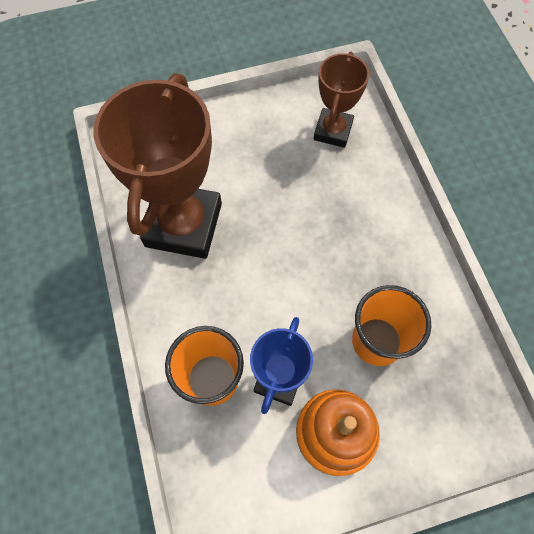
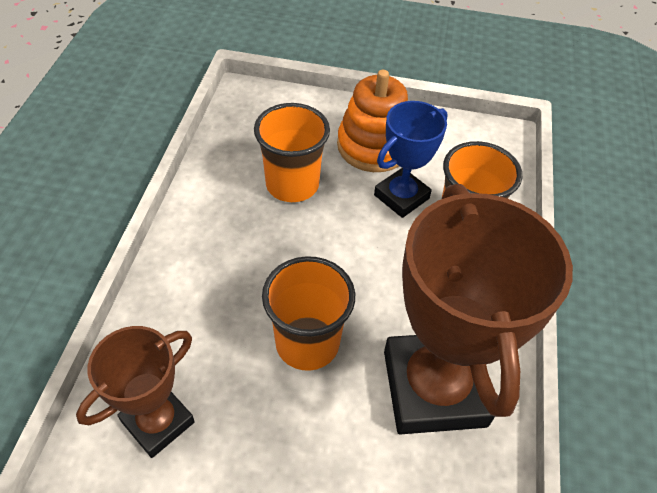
camera: 155 degrees left, 15 degrees down
brown trophy [93,73,222,259] -> brown trophy turned 45 degrees counterclockwise [384,184,573,434]
none -> orange cup [262,256,355,371]

